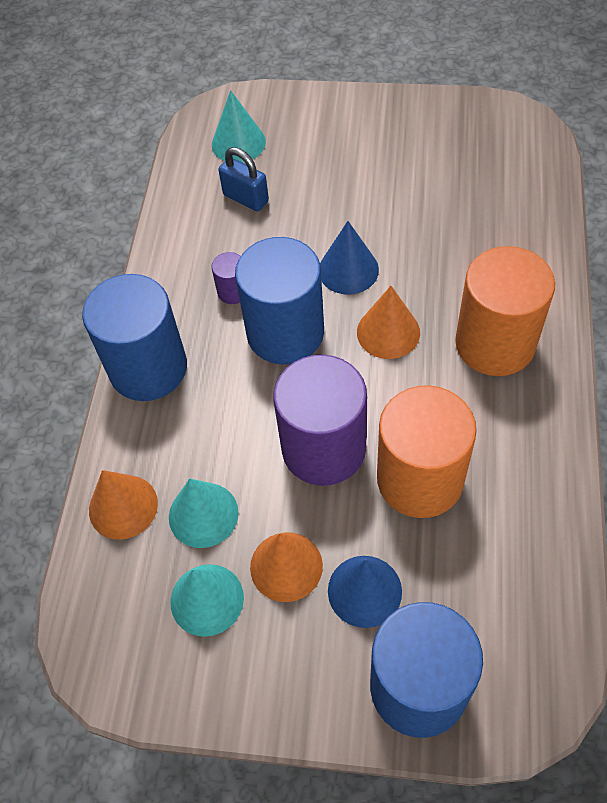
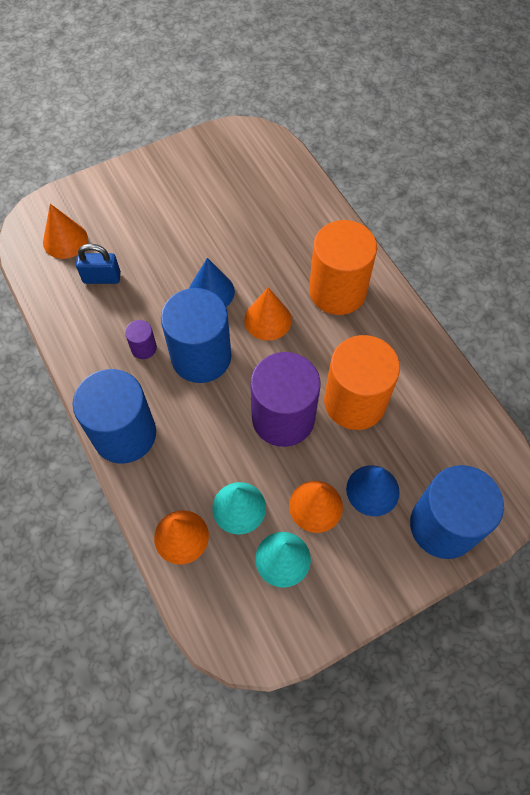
camera: 40 degrees left, 5 degrees up
turquoise cone [212,90,266,163] -> orange cone [43,204,88,259]

